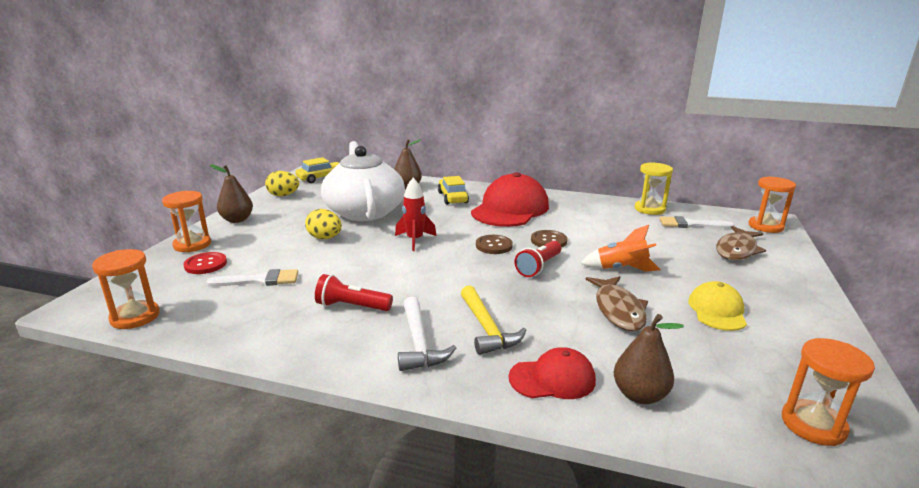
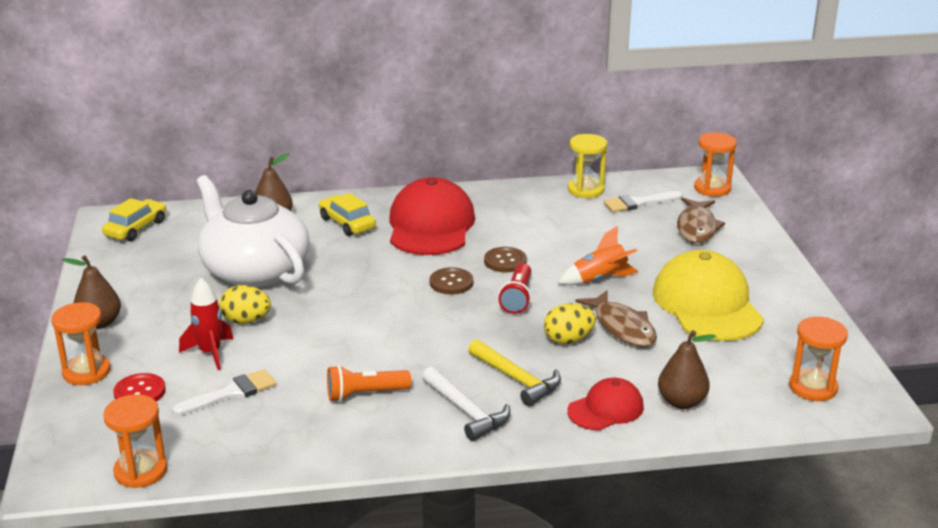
camera: 25 degrees left, 5 degrees up
yellow egg [265,171,299,196] -> yellow egg moved to [544,303,596,344]
red flashlight [315,274,393,311] -> orange flashlight [327,365,411,402]
red rocket [395,178,437,251] -> red rocket moved to [179,278,233,370]
yellow cap [688,281,747,331] -> yellow cap [653,250,764,341], size x1.86

